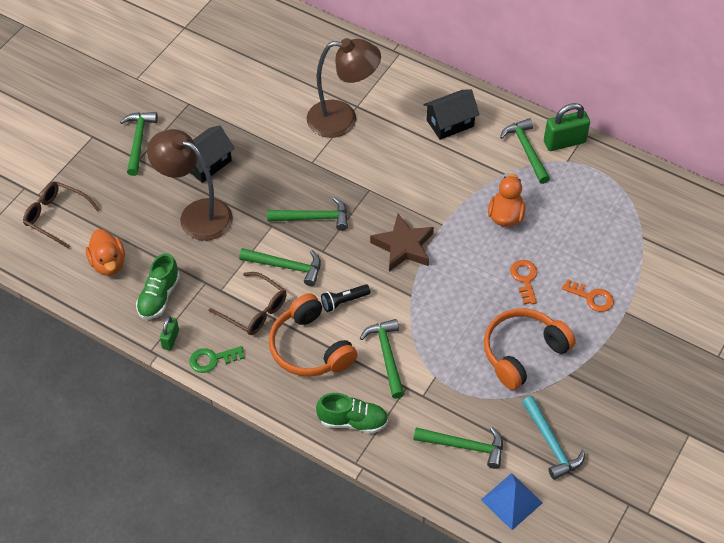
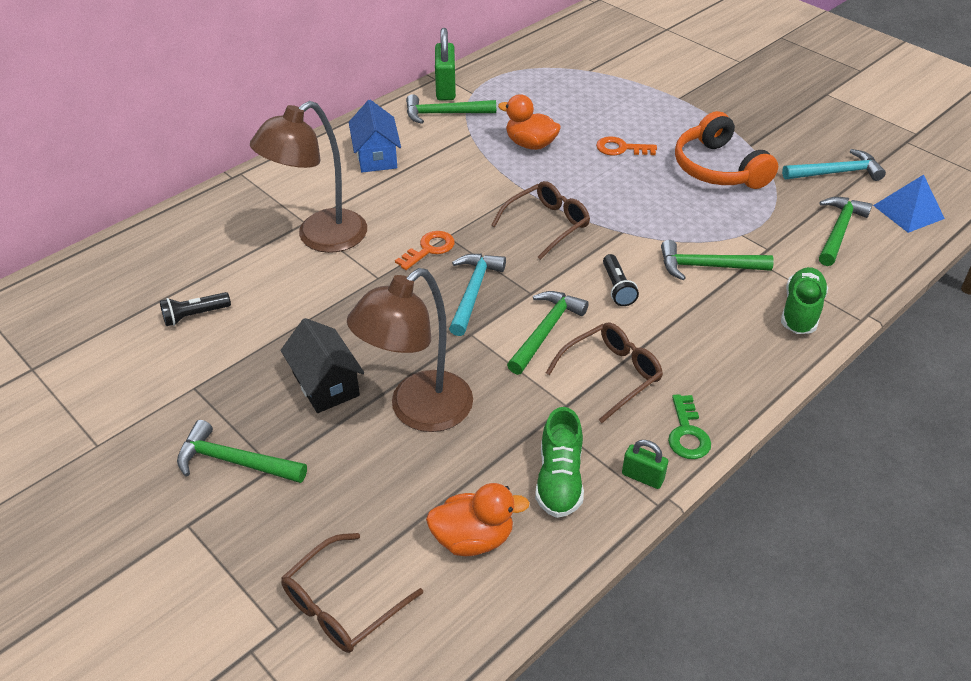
camera: 75 degrees left, 10 degrees down
green shoe [136,253,180,319] -> green shoe turned 60 degrees clockwise [535,407,584,518]
green hammer [267,197,348,231] -> turquoise hammer [449,254,506,336]
orange headphones [269,293,357,377] -> none
brown lamp [307,38,381,138] -> brown lamp turned 150 degrees counterclockwise [250,101,367,253]
brown star [370,214,434,271] -> brown glasses [491,181,590,260]
black house [423,89,480,140] -> blue house [349,100,401,173]
orange key [562,279,614,312] -> orange key moved to [395,231,455,270]
none -> black flashlight [160,292,231,326]

